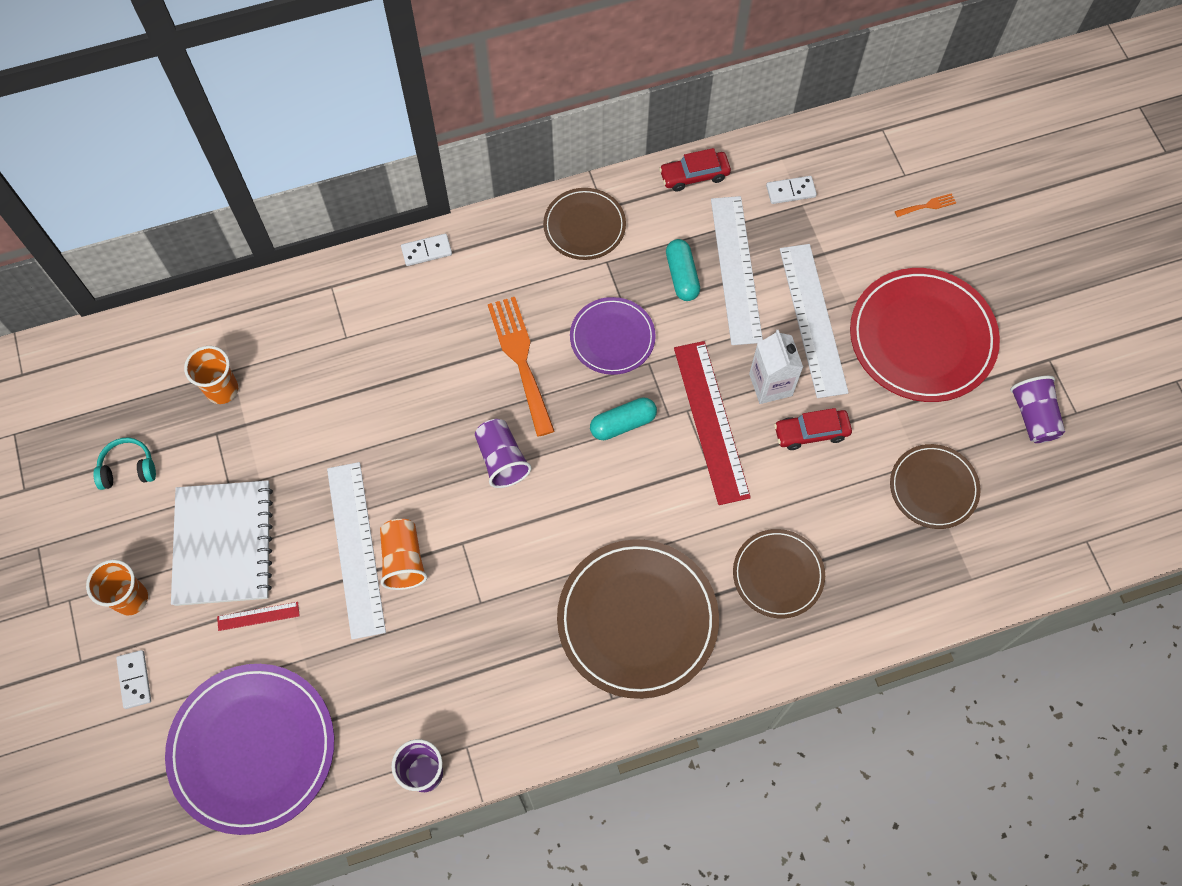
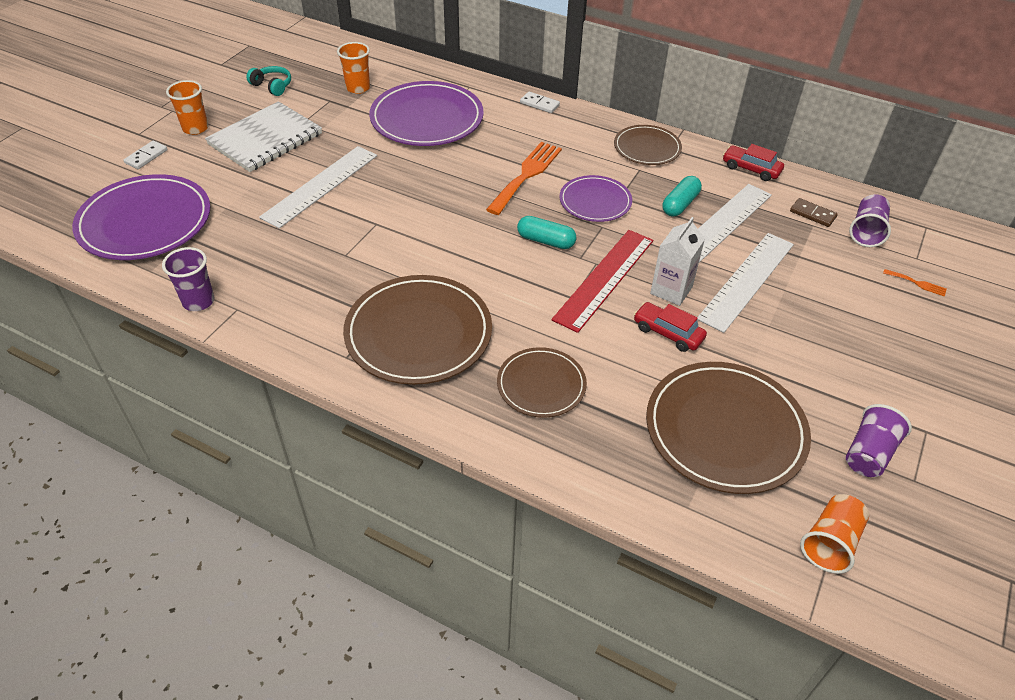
camera: 45 degrees right, 20 degrees down
red ruler [217,602,300,631] -> none
orange cup [380,519,427,590] -> orange cup moved to [800,494,869,574]
purple cup [475,419,532,488] -> purple cup moved to [849,194,891,247]
white domino [766,176,817,204] -> brown domino [790,198,838,227]
red plate [850,268,1000,402] -> none
brown plate [890,444,981,529] -> brown plate [646,362,811,494], size x1.73
none -> purple plate [369,81,484,146]

